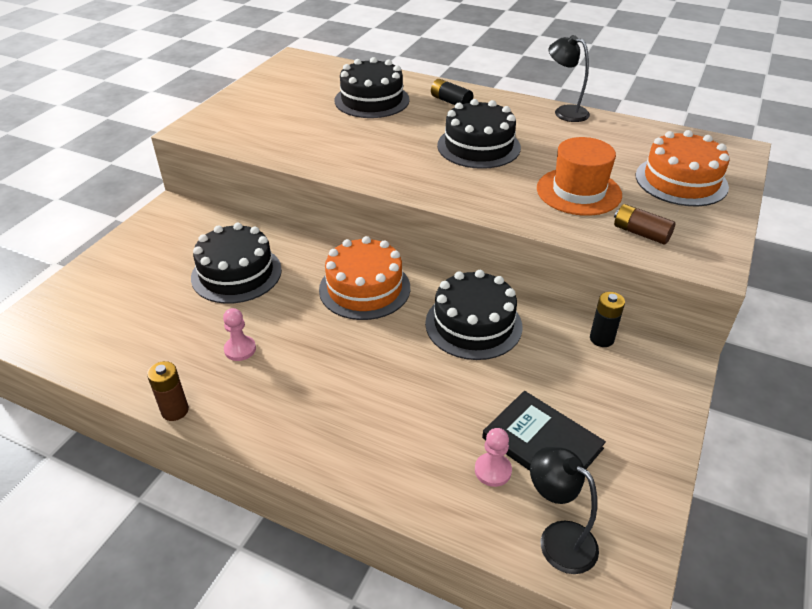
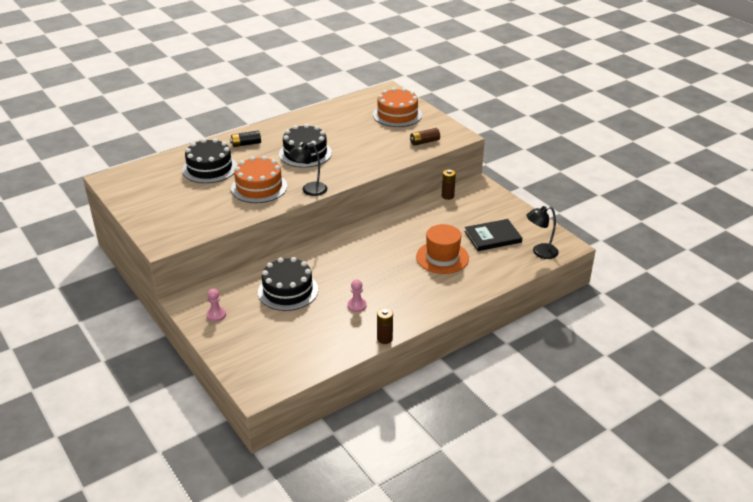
camera: 60 degrees left, 5 degrees down
orange cake [319,236,410,320] -> orange cake moved to [231,156,287,203]
black cake [425,270,522,360] -> none
pink pawn [475,428,512,487] -> pink pawn moved to [206,289,226,322]
orange hat [537,137,622,216] -> orange hat moved to [416,224,469,274]
black lamp [548,35,590,122] -> black lamp moved to [288,142,327,196]
black battery [590,292,625,347] -> brown battery [442,169,456,200]

